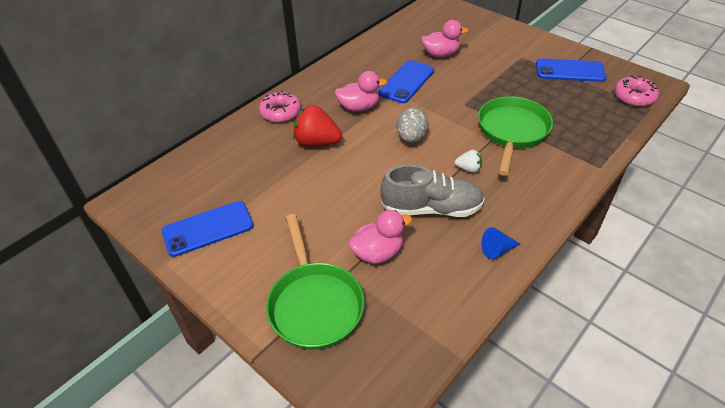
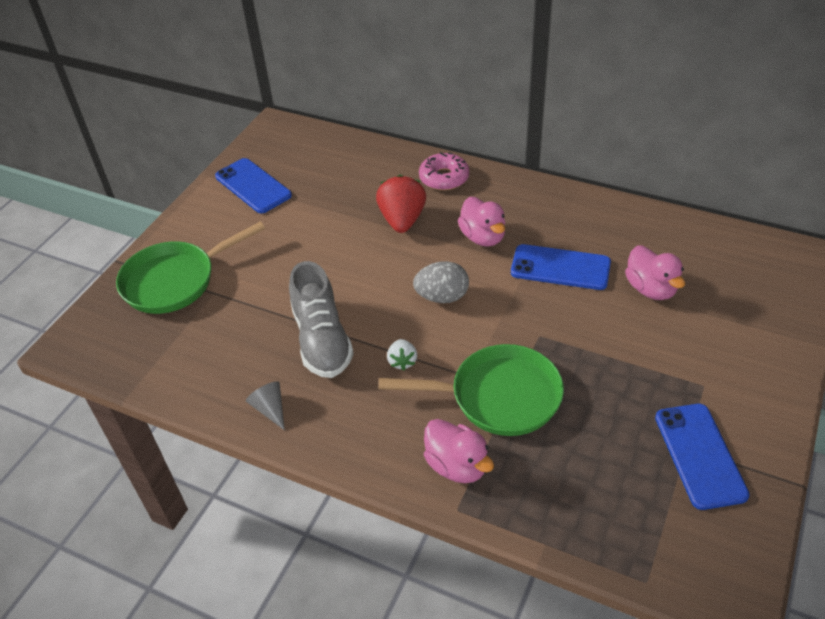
camera: 75 degrees right, 0 degrees up
pink duck [348,210,412,264] -> pink duck moved to [424,419,494,483]
blue cone [481,227,520,259] -> grey cone [246,381,285,430]
pink donut [614,76,659,107] -> none

